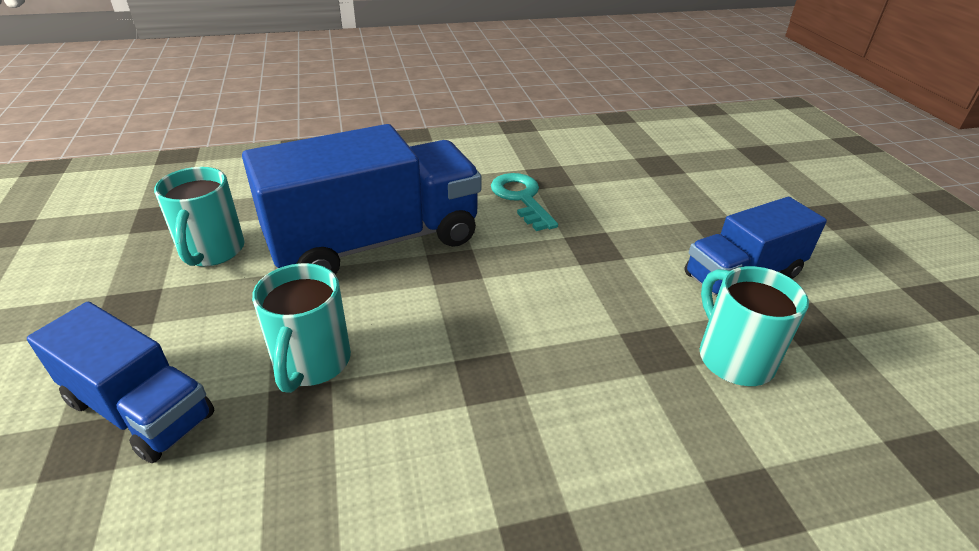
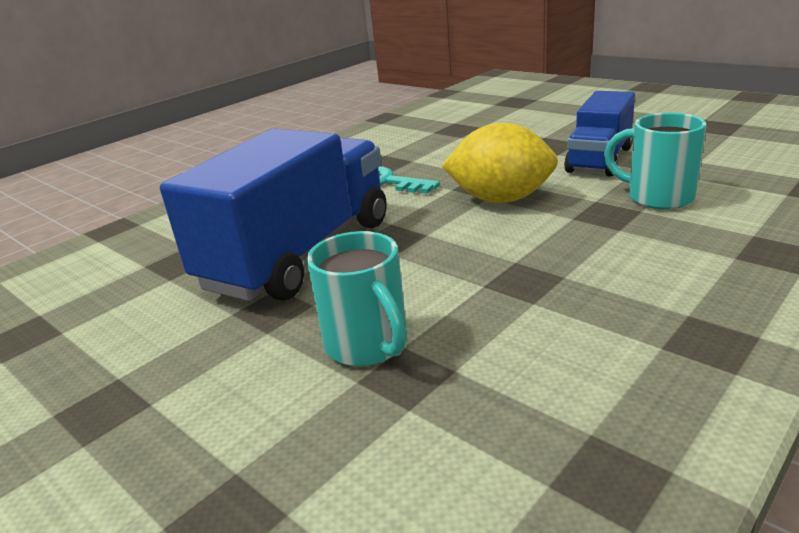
camera: 30 degrees left, 10 degrees down
blue truck [27,302,215,463] -> none
turquoise mug [154,167,244,266] -> none
none -> yellow lemon [441,123,558,203]

